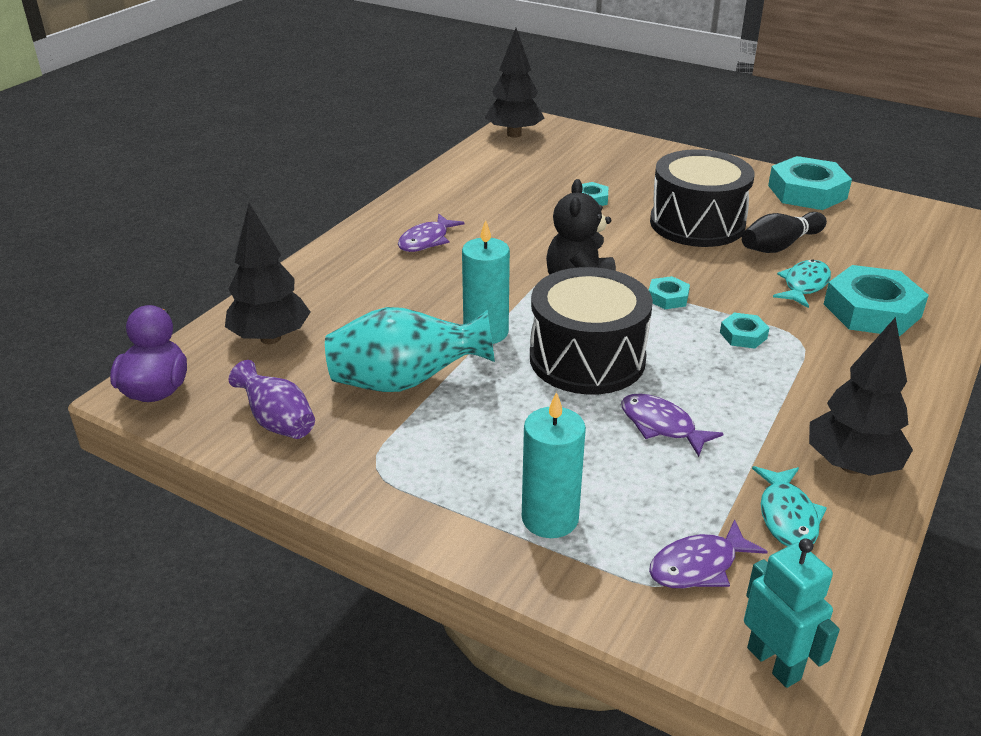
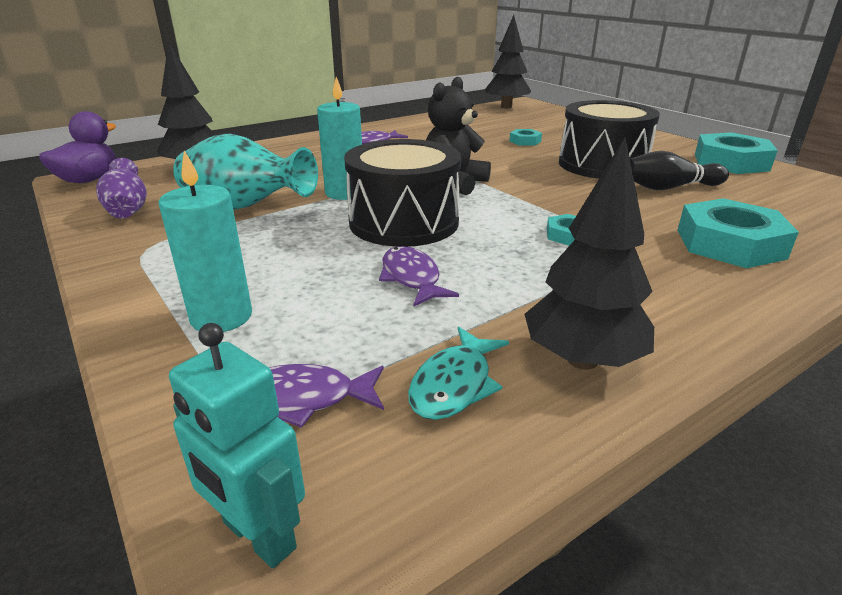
camera: 25 degrees right, 5 degrees down
turquoise nut [649,276,690,309] -> none
turquoise robot [744,539,840,688] -> turquoise robot turned 135 degrees clockwise [169,323,305,568]
turquoise fish [773,259,831,308] -> none

